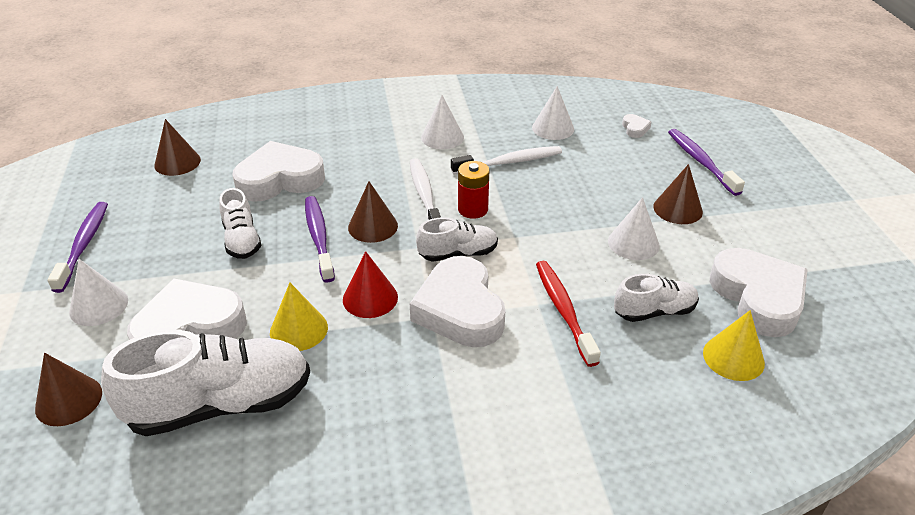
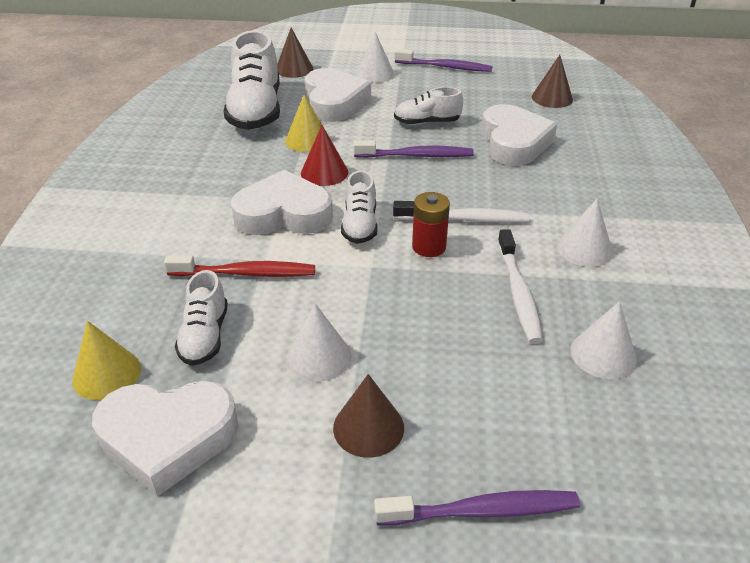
camera: 105 degrees right, 0 degrees up
brown cone [348,181,398,243] -> none
white heart [622,114,651,138] -> none

